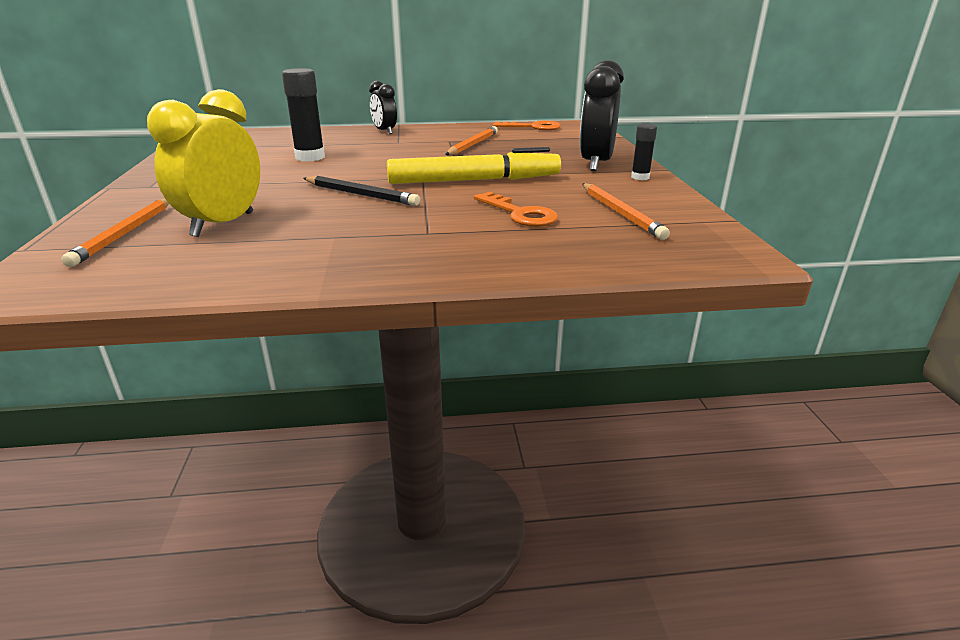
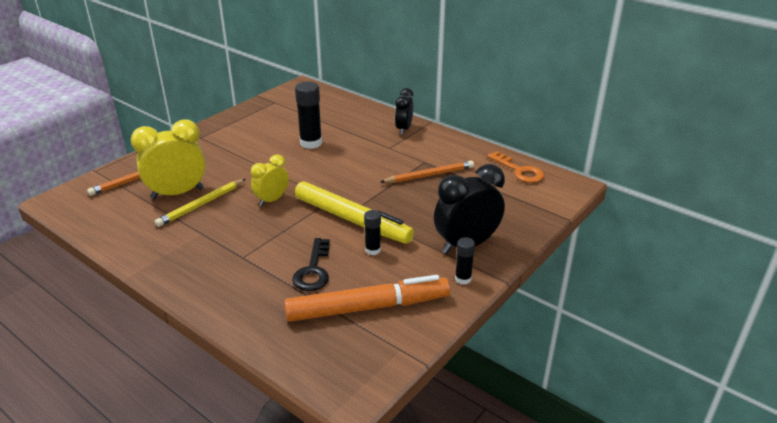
camera: 45 degrees right, 5 degrees up
black pencil [303,176,420,206] -> yellow clock [251,154,289,206]
orange key [474,192,558,227] -> black key [292,238,330,291]
orange pencil [582,183,670,240] -> orange marker [284,275,450,322]
none -> yellow pencil [155,179,246,227]
none -> black glue stick [364,210,381,255]

